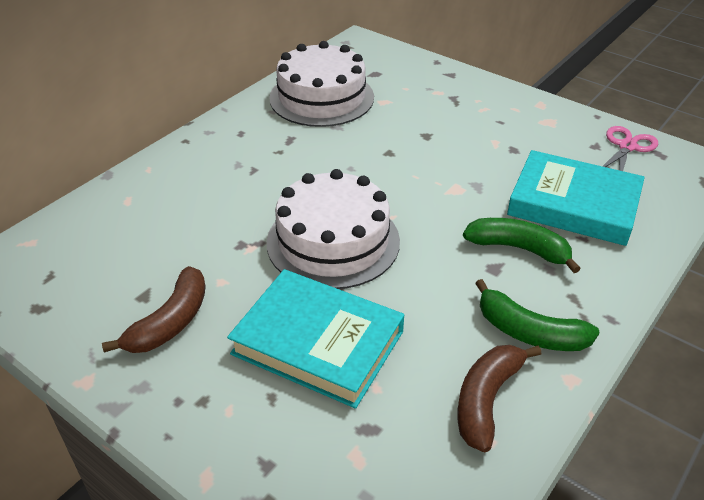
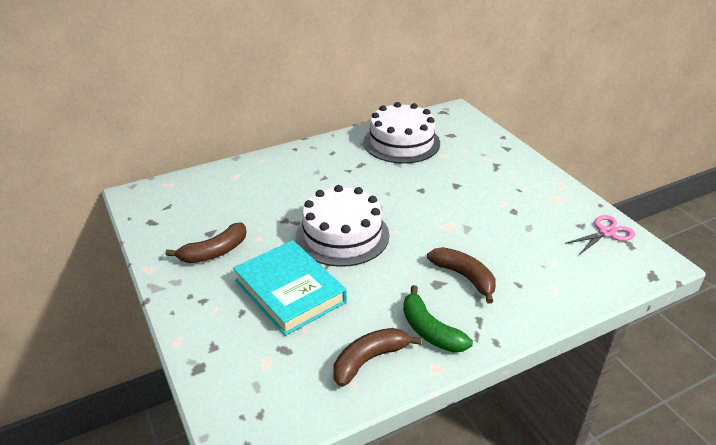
camera: 25 degrees right, 5 degrees down
green banana [463,218,581,273] -> brown banana [427,247,496,304]
turquoise book [507,150,645,246] -> none

